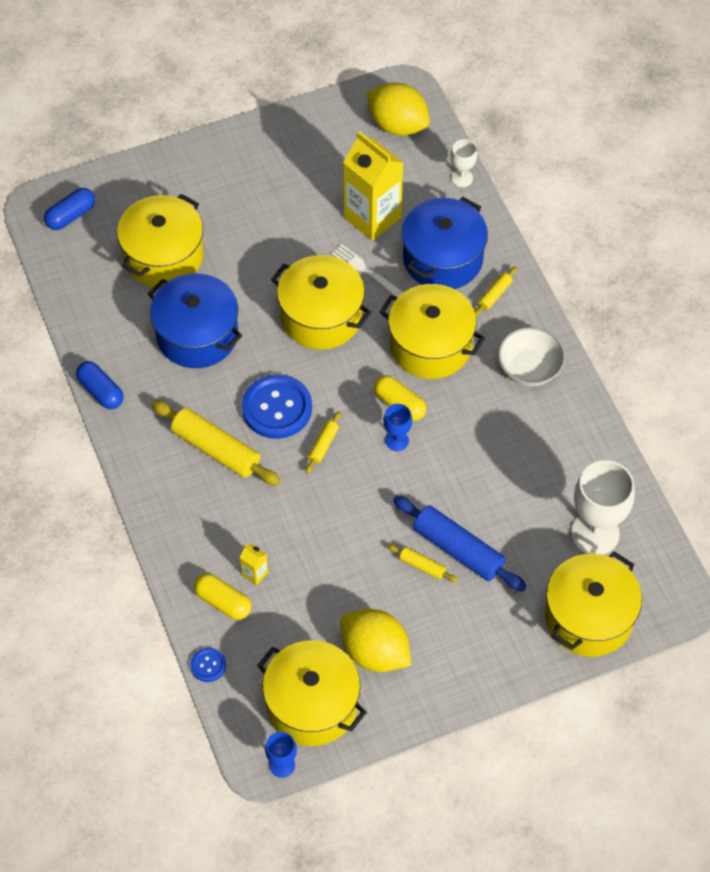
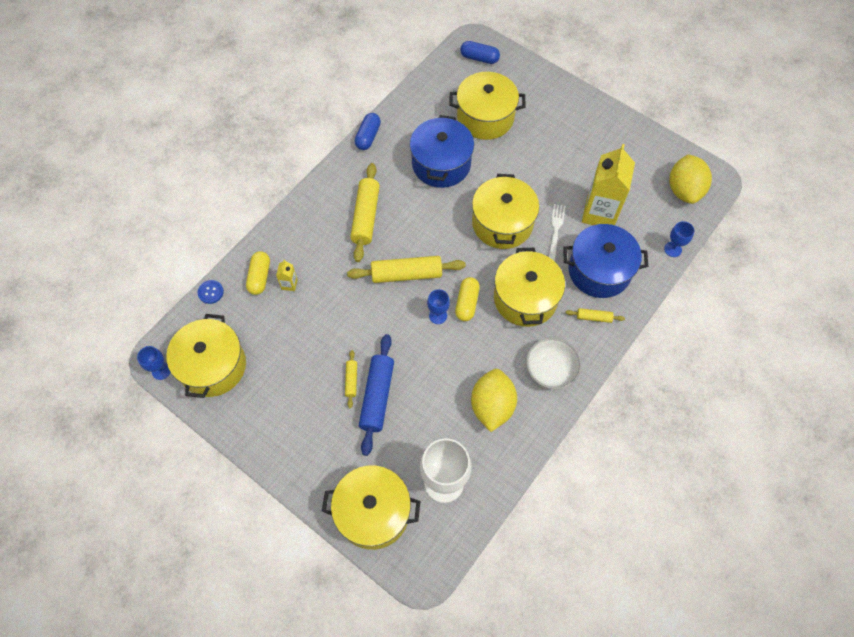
camera: 60 degrees right, 5 degrees up
blue button [242,374,312,439] -> none
yellow rolling pin [306,411,341,474] -> yellow rolling pin [347,256,466,283], size x2.05
yellow lemon [340,609,411,672] -> yellow lemon moved to [471,369,517,432]
white goblet [450,139,477,187] -> blue goblet [664,221,694,257]

